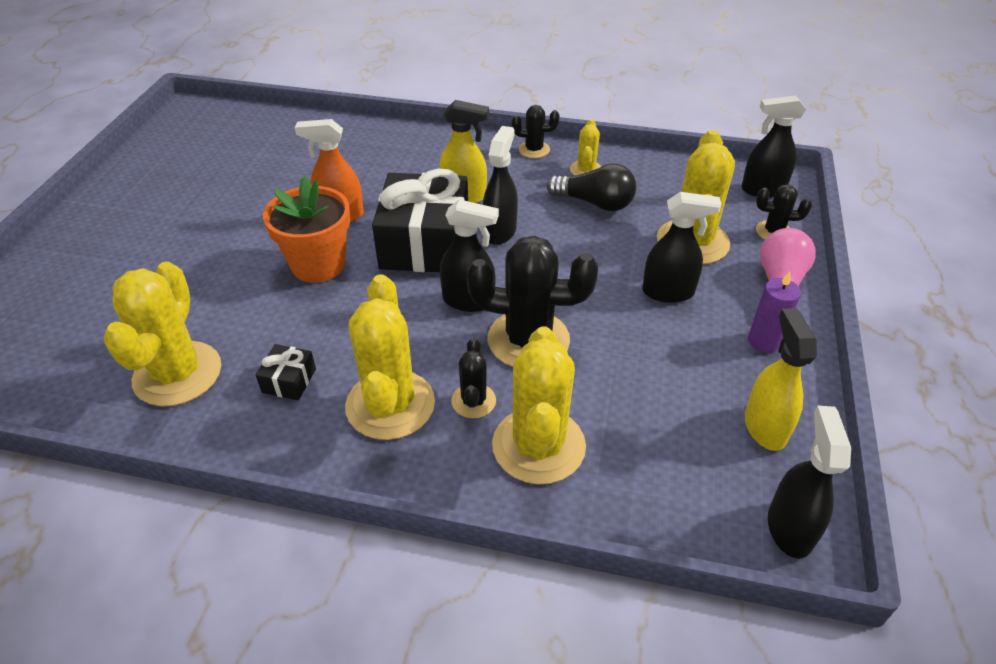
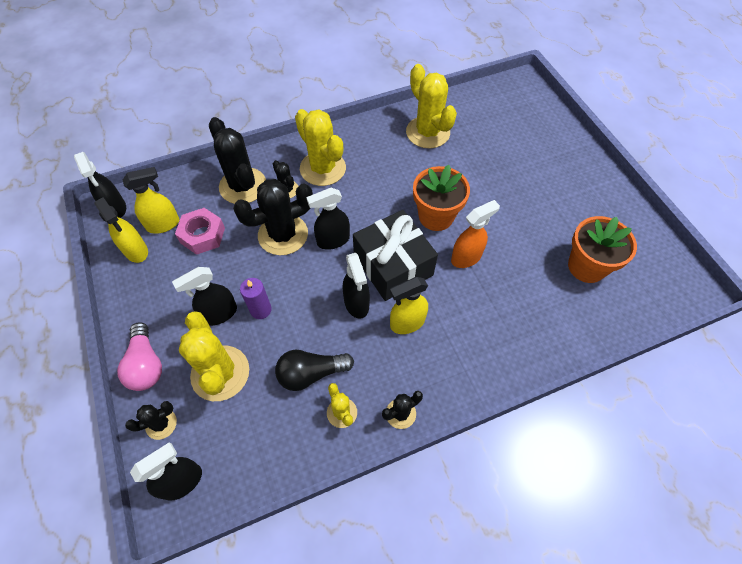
camera: 145 degrees right, 15 degrees up
black gift [256,344,316,400] -> none
yellow cactus [492,326,586,484] -> black cactus [209,117,266,204]
purple candle [748,271,801,353] -> purple candle moved to [240,278,272,319]
none -> yellow spray bottle [123,167,179,233]
none -> pink nut [175,208,225,255]
none -> orange flower pot [568,216,637,283]

